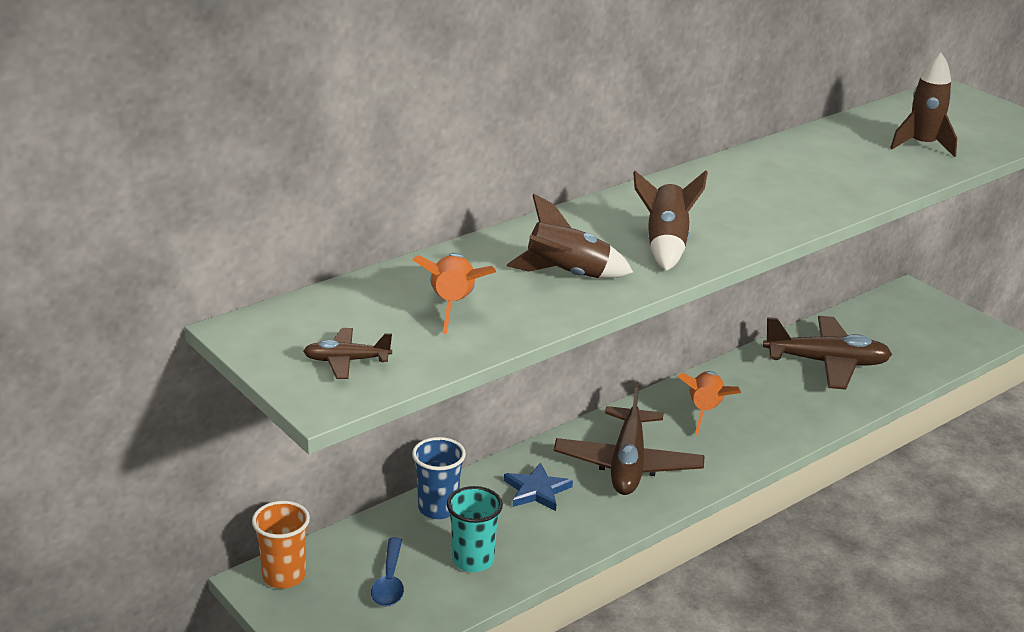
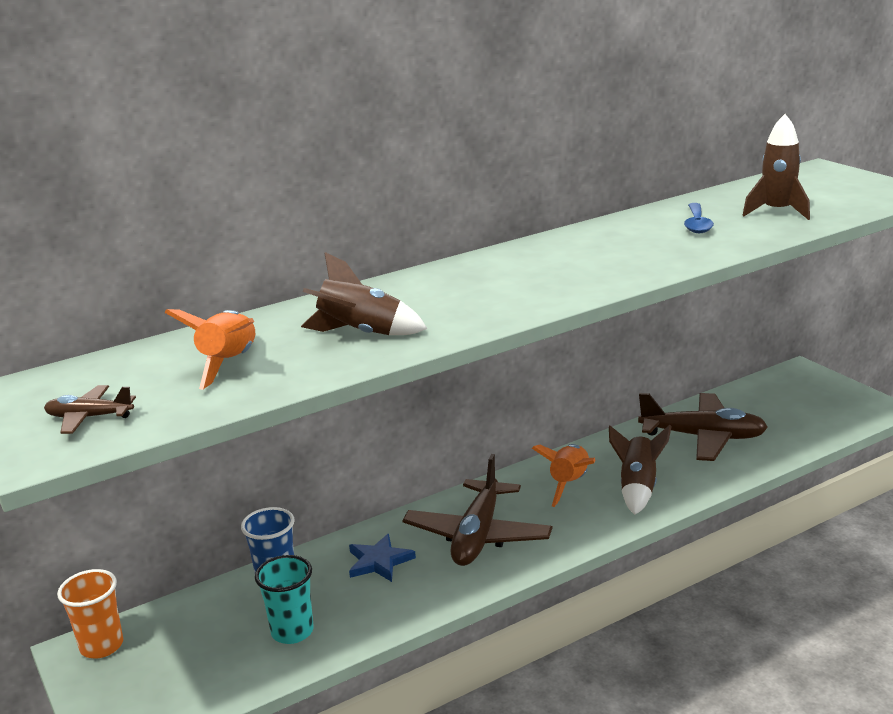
camera: 10 degrees right, 5 degrees down
blue spoon [371,537,404,607] -> blue spoon moved to [684,203,714,233]
brown rocket [633,170,708,271] -> brown rocket moved to [609,425,672,515]

